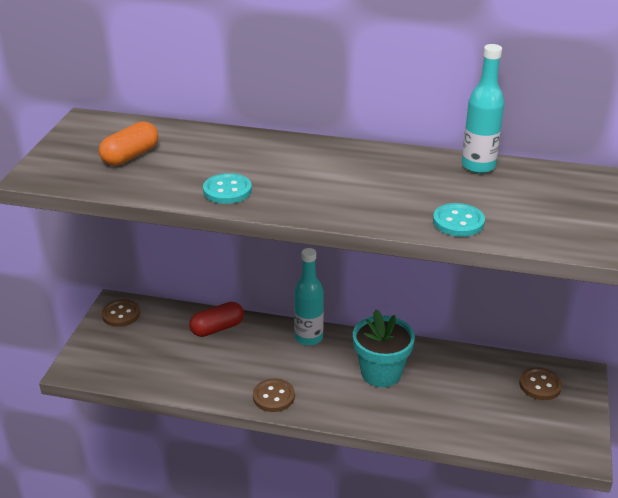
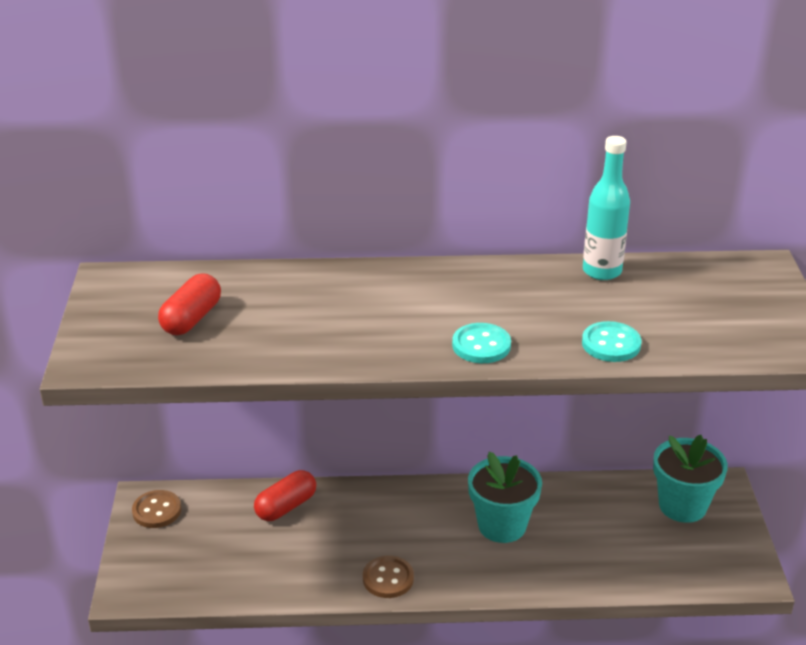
camera: 15 degrees left, 0 degrees up
orange capsule [99,121,158,166] -> red capsule [158,273,221,335]
turquoise button [203,173,252,204] -> turquoise button moved to [452,323,511,363]
turquoise bottle [294,248,324,346] -> none
brown button [519,367,562,400] -> turquoise flower pot [653,435,728,523]

